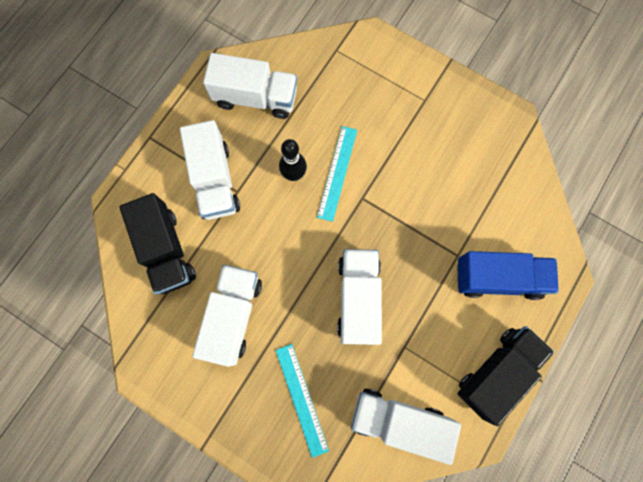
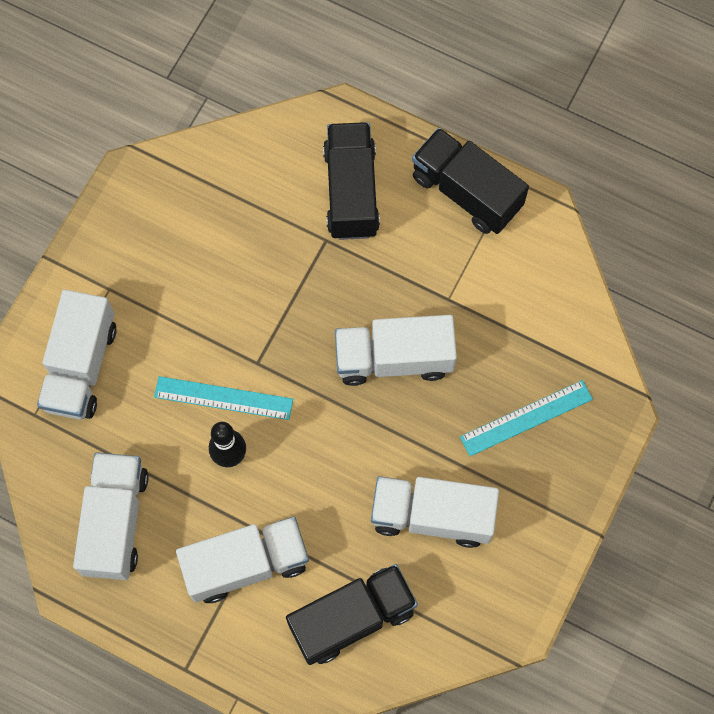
camera: 95 degrees left, 5 degrees down
white truck [351,389,461,465] -> white truck moved to [37,290,117,420]
blue truck [457,251,559,300] -> black truck [323,122,380,240]

